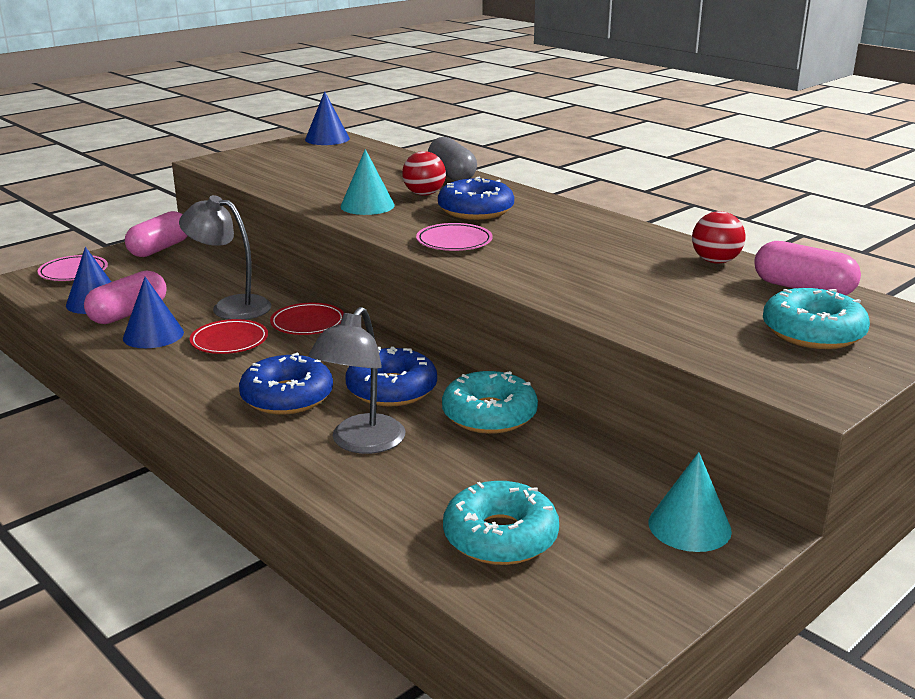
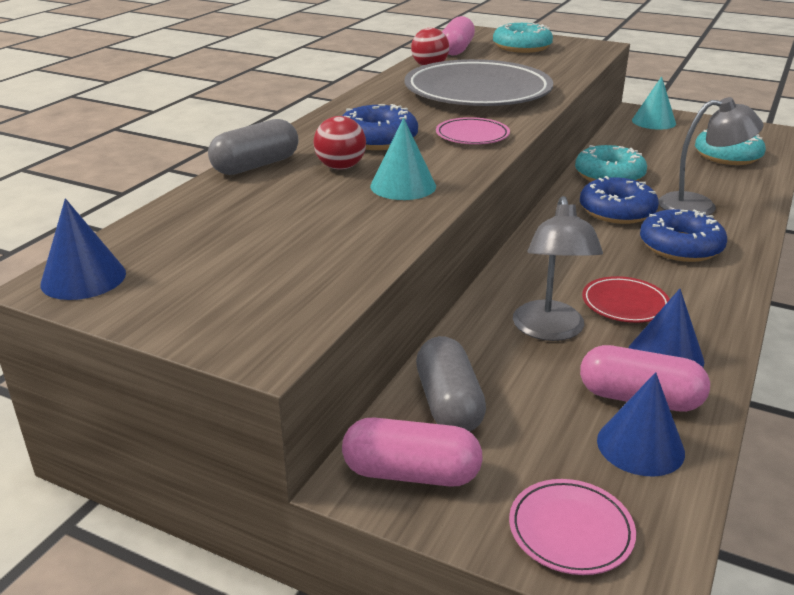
camera: 110 degrees left, 5 degrees up
red plate [270,303,344,335] -> none
none -> grey plate [404,59,553,106]
none -> grey capsule [416,336,486,432]

